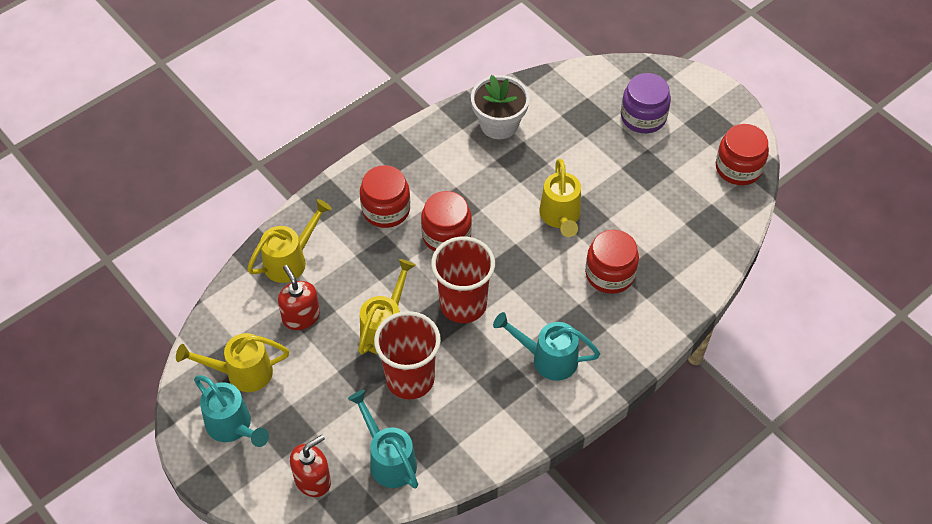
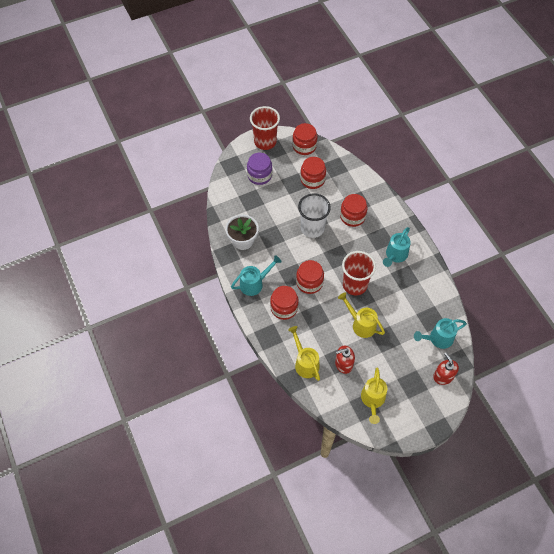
camera: 75 degrees left, 5 degrees up
turquoise watering can [194,375,269,447] -> turquoise watering can moved to [231,255,281,296]
red cup [374,311,441,399] -> red cup moved to [250,106,280,150]
yellow watering can [539,159,581,237] -> white cup [298,194,331,238]
none -> red jar [300,157,326,189]

